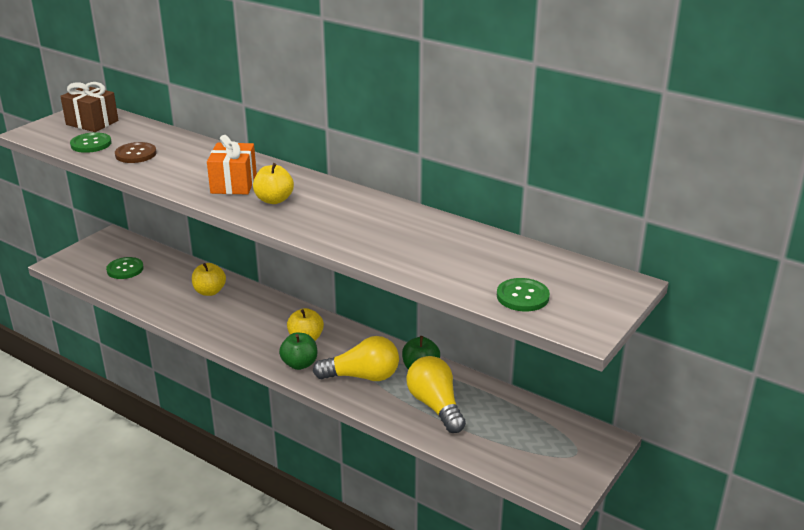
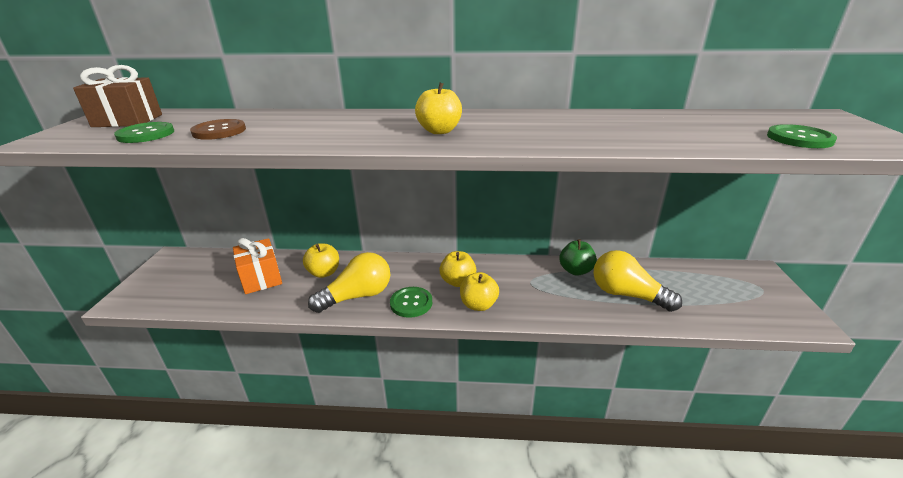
camera: 30 degrees left, 0 degrees up
green button [106,257,144,279] -> green button moved to [390,287,432,318]
orange gift [207,135,257,194] -> orange gift moved to [233,238,282,294]
green apple [279,333,317,370] -> yellow apple [460,272,499,311]
yellow light bulb [313,336,399,381] -> yellow light bulb moved to [308,252,390,313]

